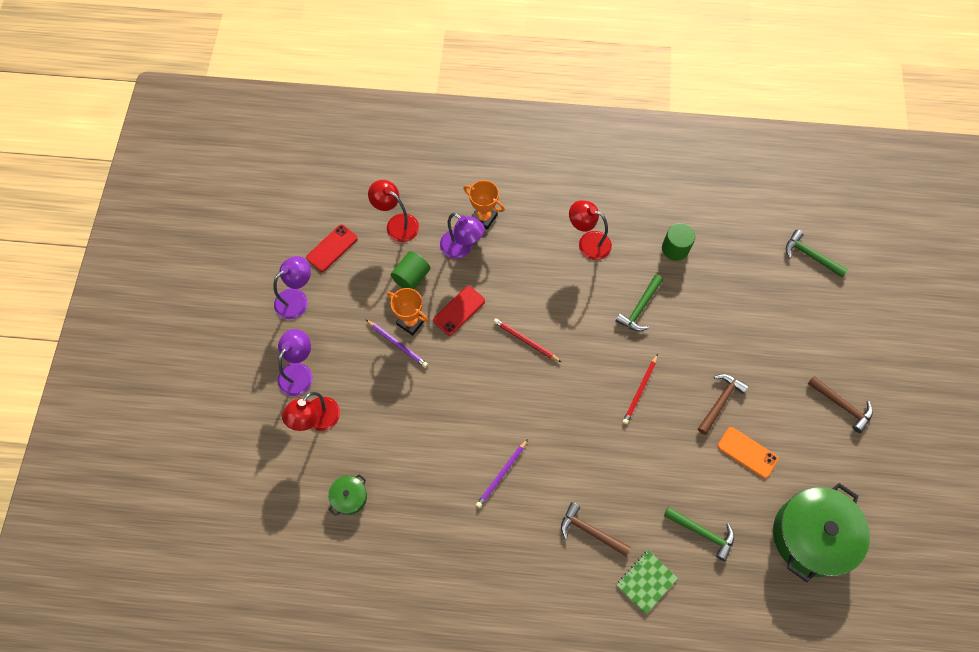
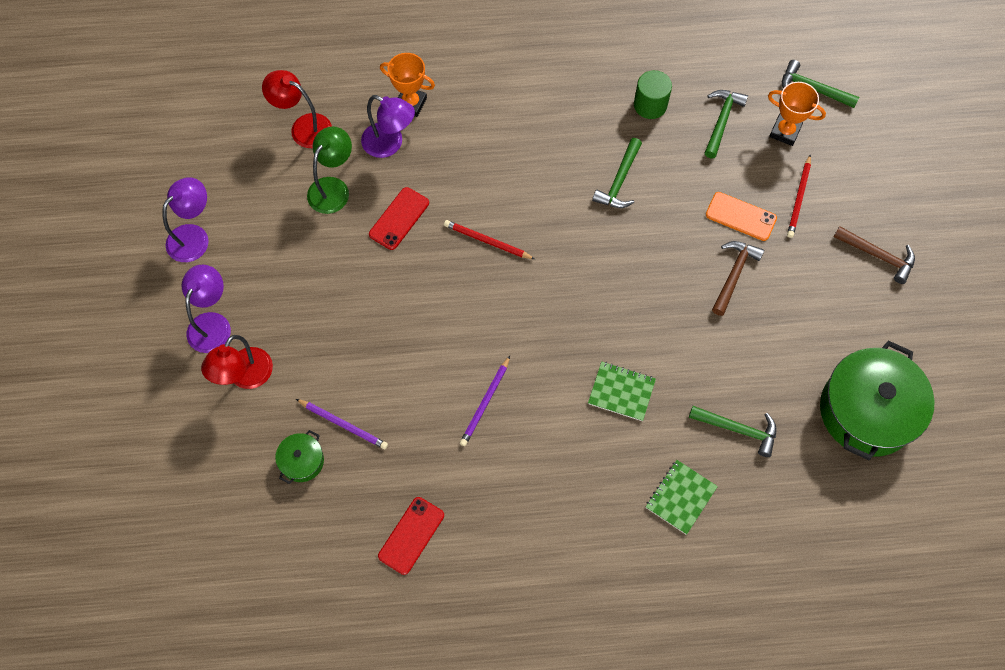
camera: 10 degrees left, 0 degrees up
red phone [306,224,358,272] -> red phone moved to [378,497,444,575]
purple pencil [366,320,428,368] -> purple pencil moved to [296,399,388,449]
orange trophy [387,288,428,336] -> orange trophy moved to [768,82,826,146]
green cylinder [391,251,430,289] -> green lamp [307,126,352,214]
brown hammer [561,502,631,556] -> none
red lamp [569,200,612,260] -> none
red pencil [623,354,658,424] -> red pencil moved to [787,155,811,238]
orange phone [717,427,778,478] -> orange phone moved to [706,192,777,241]
none -> green notebook [588,362,656,421]
none -> green hammer [705,90,748,158]

